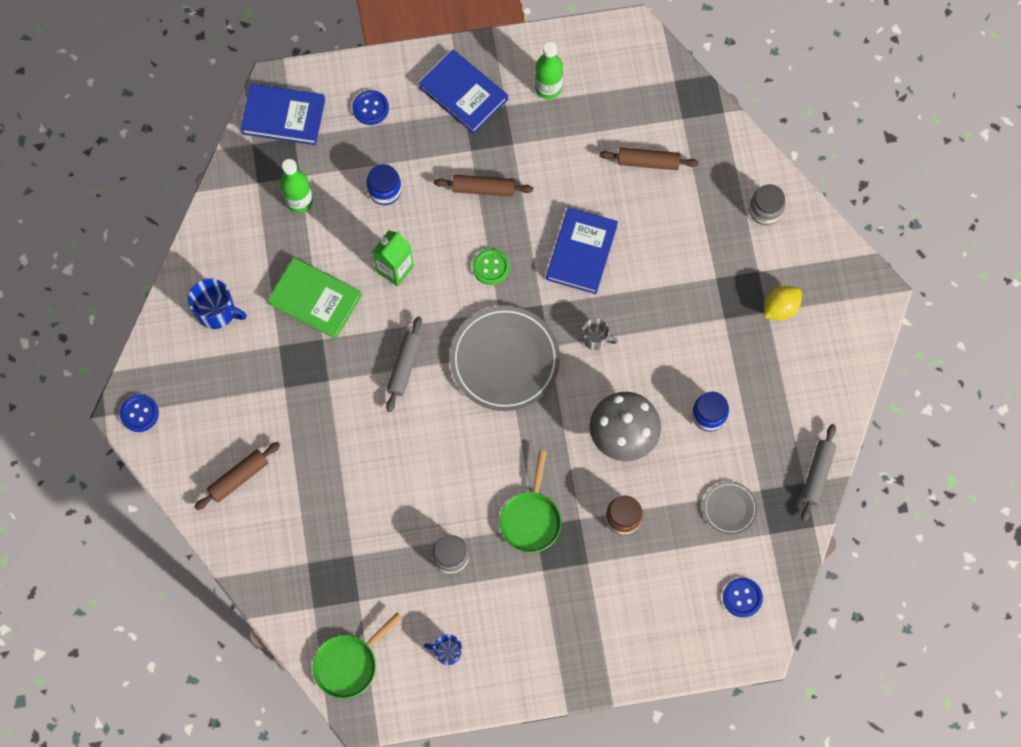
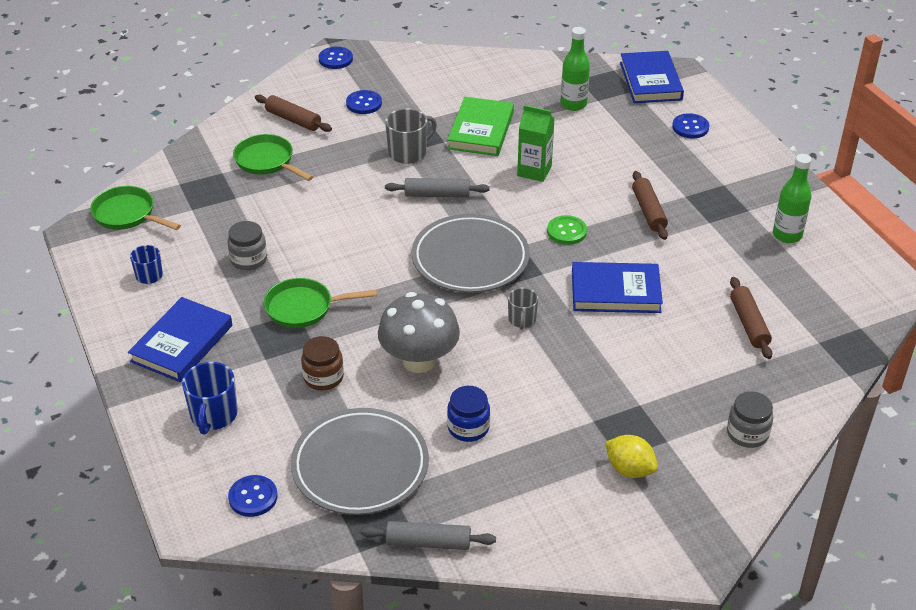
camera: 75 degrees right, 30 degrees down
blue mug [188,278,247,329] -> blue mug moved to [182,362,238,435]
blue jar [366,164,402,205] -> none
blue book [419,50,508,134] -> blue book moved to [128,297,232,382]
grey plate [703,481,757,535] -> grey plate [291,408,429,515], size x2.08
none -> green pan [233,134,313,181]
none -> blue button [346,90,382,114]
none -> grey mug [385,108,437,164]

